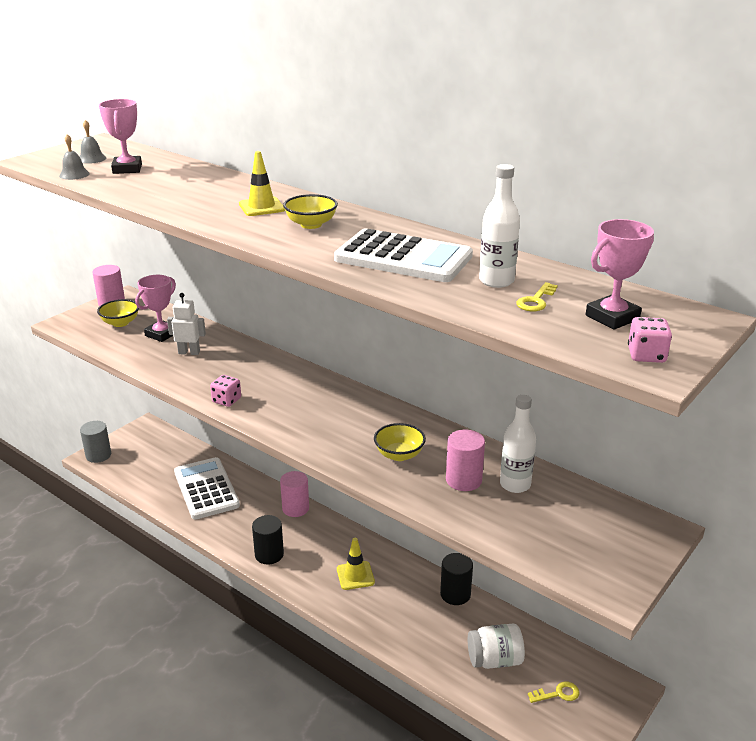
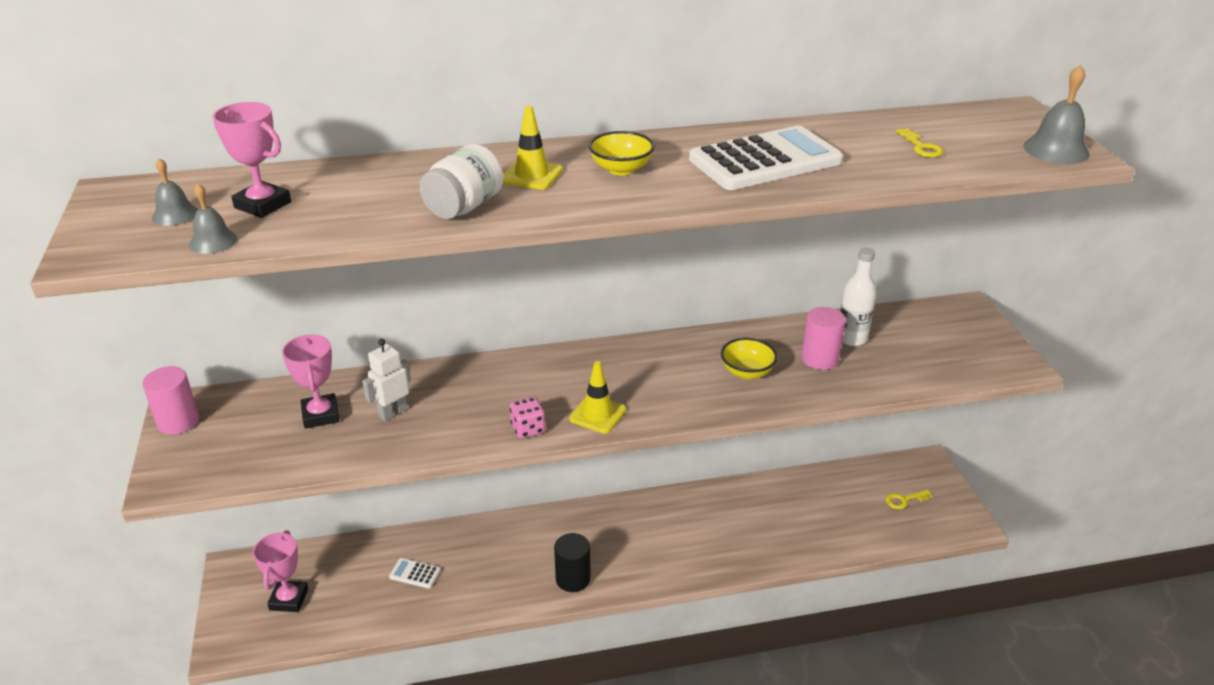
camera: 50 degrees left, 5 degrees up
grey cylinder [80,421,111,463] -> none
yellow bowl [97,299,139,327] -> none
white calculator [174,457,240,520] -> white calculator [389,558,441,589], size x0.42
pink cylinder [280,471,309,517] -> none
yellow traffic cone [337,538,375,590] -> yellow traffic cone moved to [569,361,626,433]
black cylinder [440,553,473,605] -> none
white jar [468,623,525,669] -> white jar moved to [419,144,504,219]
white bottle [479,164,520,288] -> none
yellow key [528,681,579,703] -> yellow key turned 135 degrees counterclockwise [886,490,933,509]
pink trophy [586,219,654,330] -> pink trophy moved to [253,530,308,612]
pink dice [628,317,672,363] -> grey bell [1023,65,1090,164]

